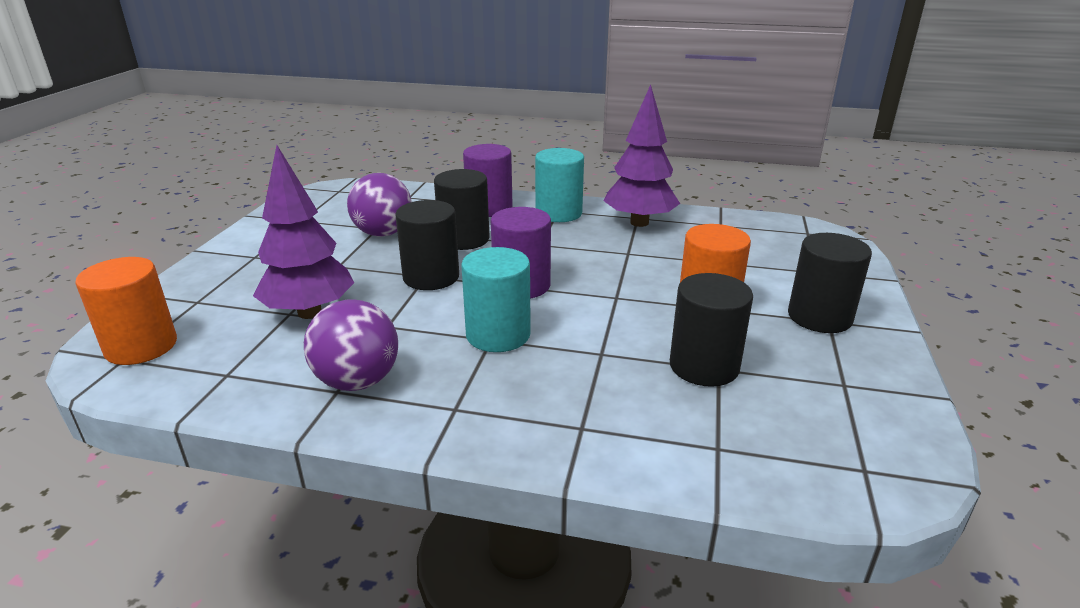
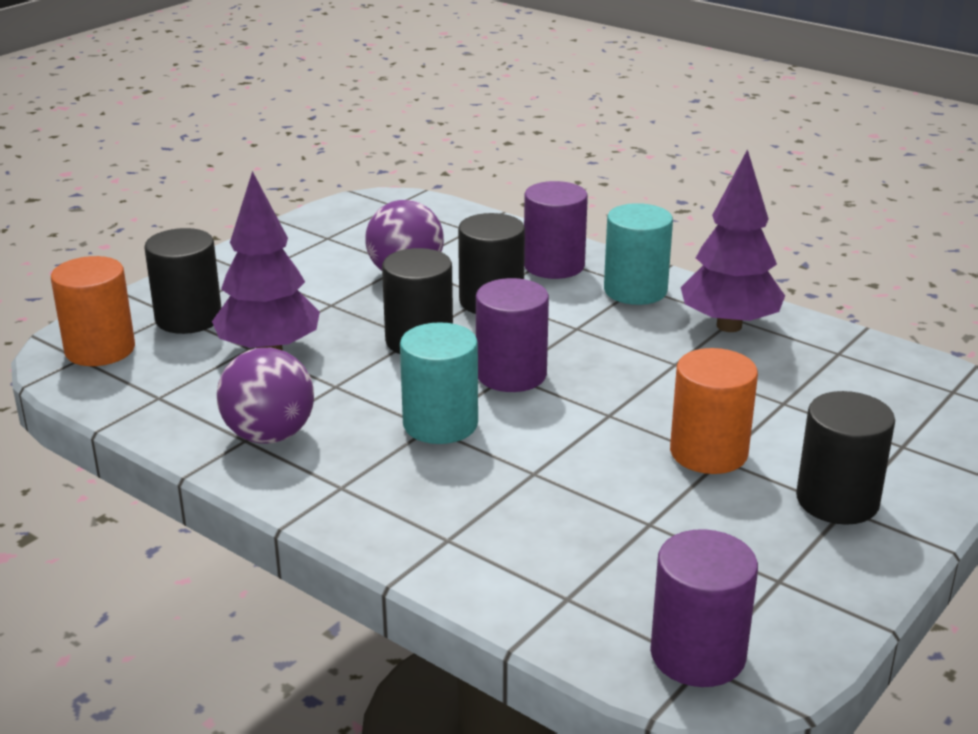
camera: 25 degrees right, 0 degrees up
black cylinder [670,273,753,387] -> black cylinder moved to [145,228,221,334]
none -> purple cylinder [650,529,758,687]

